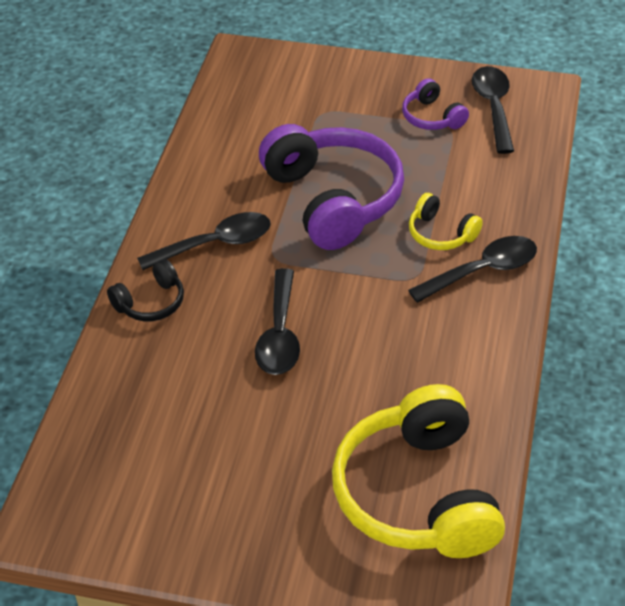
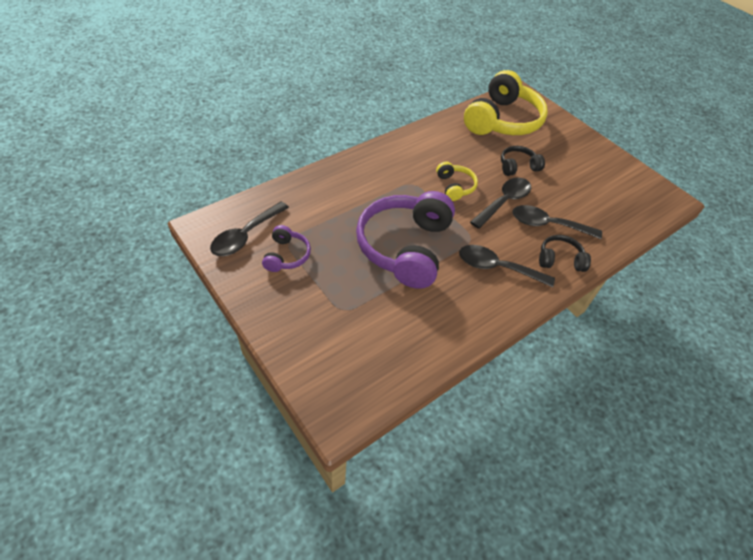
camera: 145 degrees left, 5 degrees up
black spoon [408,236,537,303] -> black spoon moved to [512,205,602,239]
yellow headphones [409,193,483,250] -> yellow headphones moved to [436,161,478,201]
none -> black headphones [501,146,545,176]

